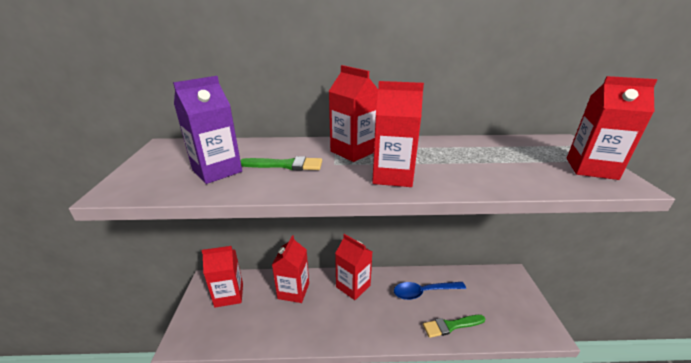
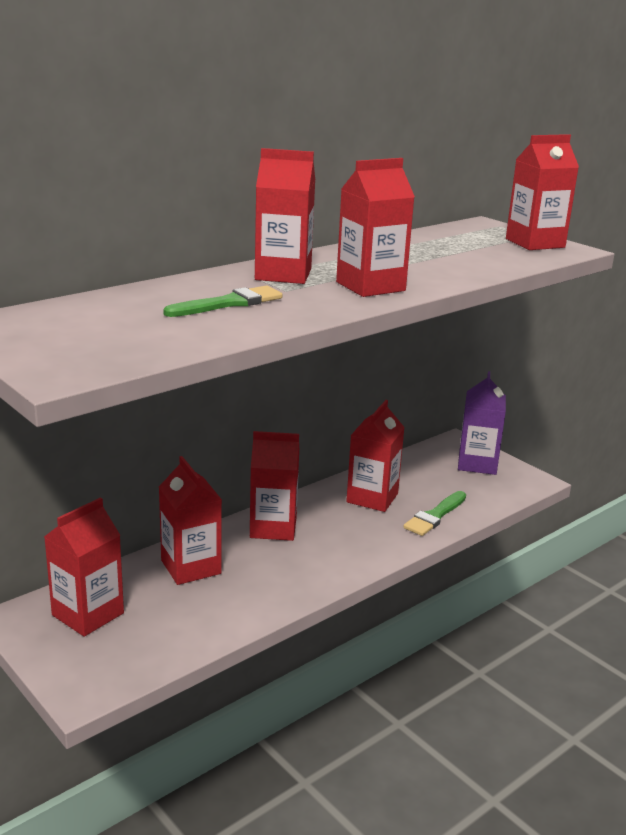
camera: 40 degrees left, 5 degrees down
purple carton [173,76,242,184] -> purple carton moved to [458,371,506,475]
blue spoon [394,282,466,300] -> red carton [346,400,405,512]

